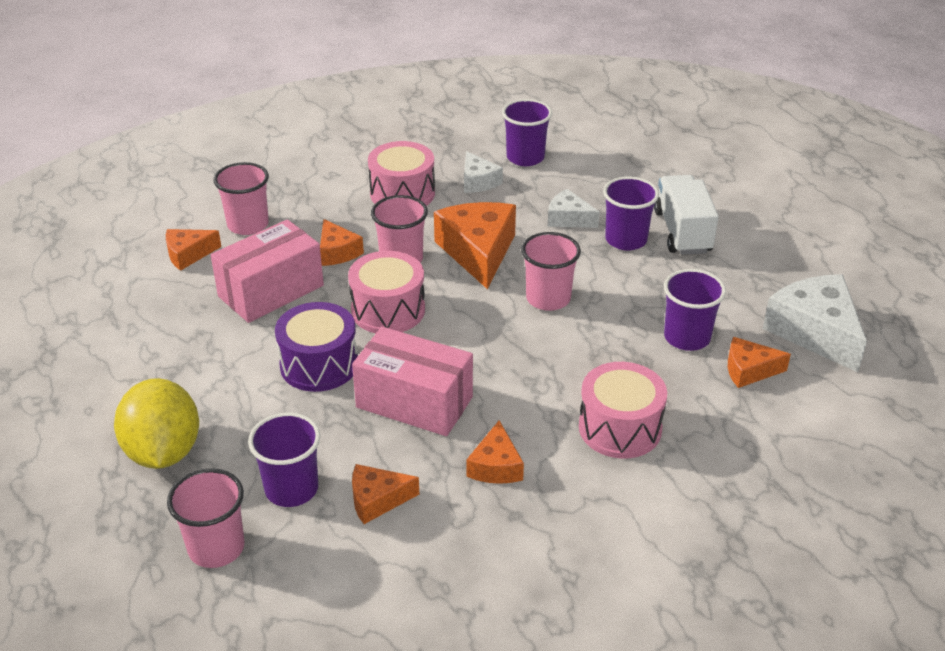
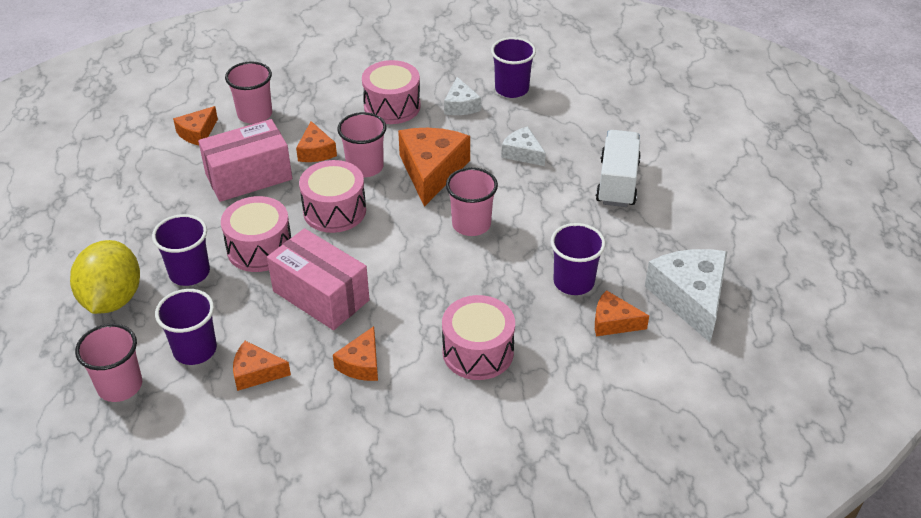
camera: 15 degrees right, 5 degrees up
orange cheese [166,229,221,271] -> orange cheese turned 45 degrees counterclockwise [173,106,218,145]
purple drum [275,302,358,392] -> pink drum [221,196,291,272]
purple cup [603,176,659,251] -> purple cup moved to [152,214,210,286]

